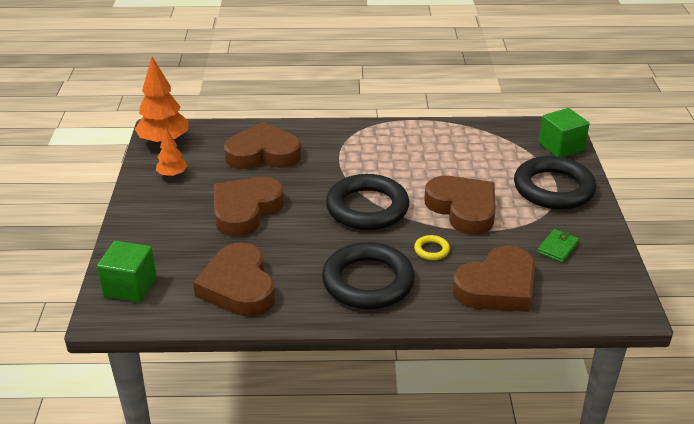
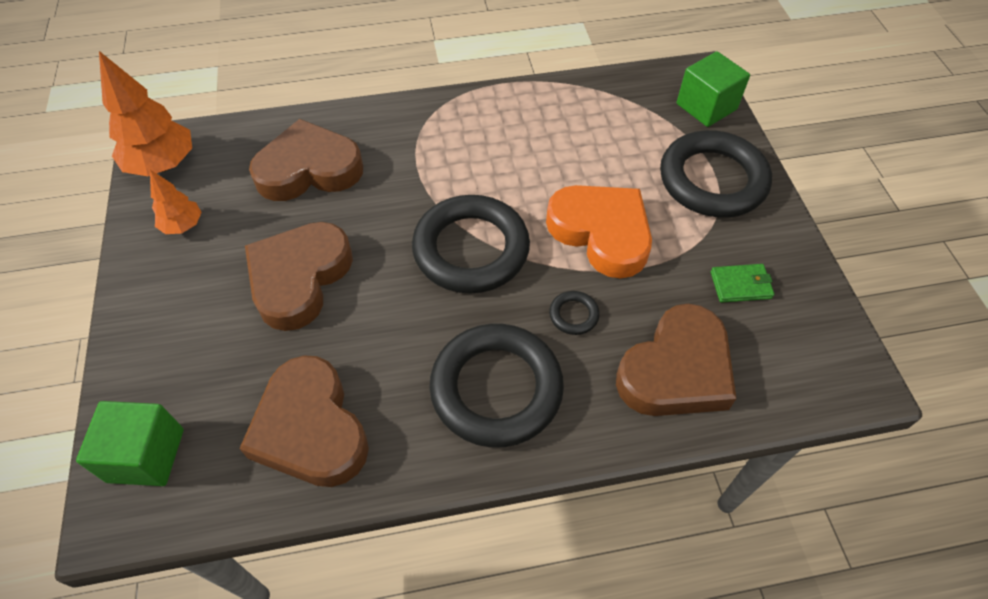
camera: 10 degrees left, 20 degrees up
yellow ring [414,235,450,260] -> black ring [549,291,600,335]
brown heart [424,176,496,235] -> orange heart [546,185,652,278]
green wallet [537,229,579,263] -> green wallet turned 60 degrees clockwise [711,264,774,303]

